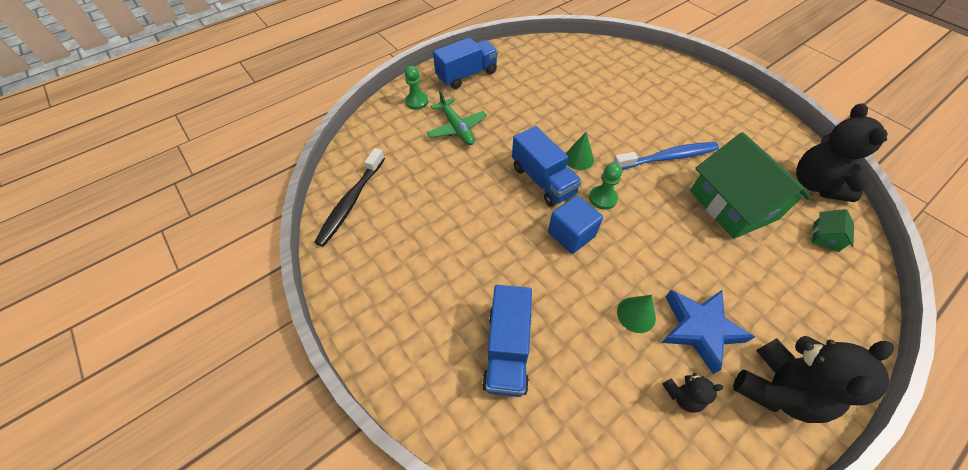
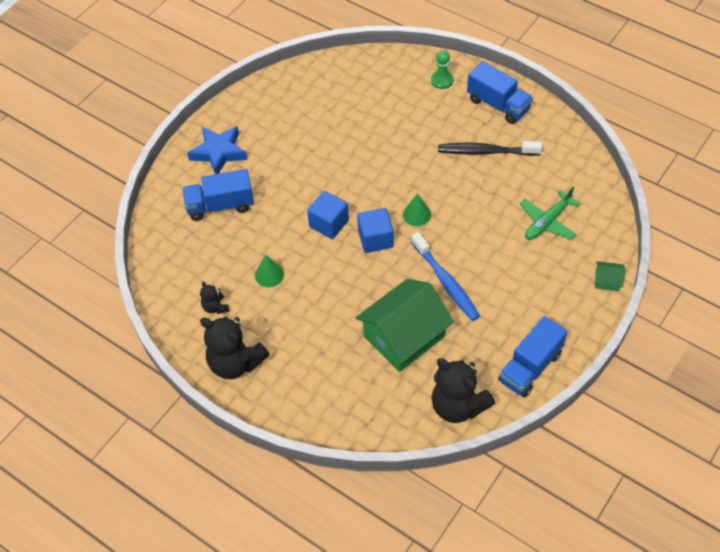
camera: 75 degrees right, 0 degrees up
black toothbrush [314,148,385,247] -> black toothbrush moved to [438,141,542,156]
green plane [427,90,487,145] -> green plane moved to [520,186,581,240]
blue truck [512,126,582,207] -> blue truck moved to [498,316,567,398]
green pawn [589,163,622,210] -> blue cube [357,208,394,253]
blue star [661,290,755,374] -> blue star moved to [187,126,247,174]
black teddy bear [796,103,888,202] -> black teddy bear turned 120 degrees counterclockwise [431,358,495,423]
green house [812,209,854,252] -> green house moved to [595,261,625,291]

